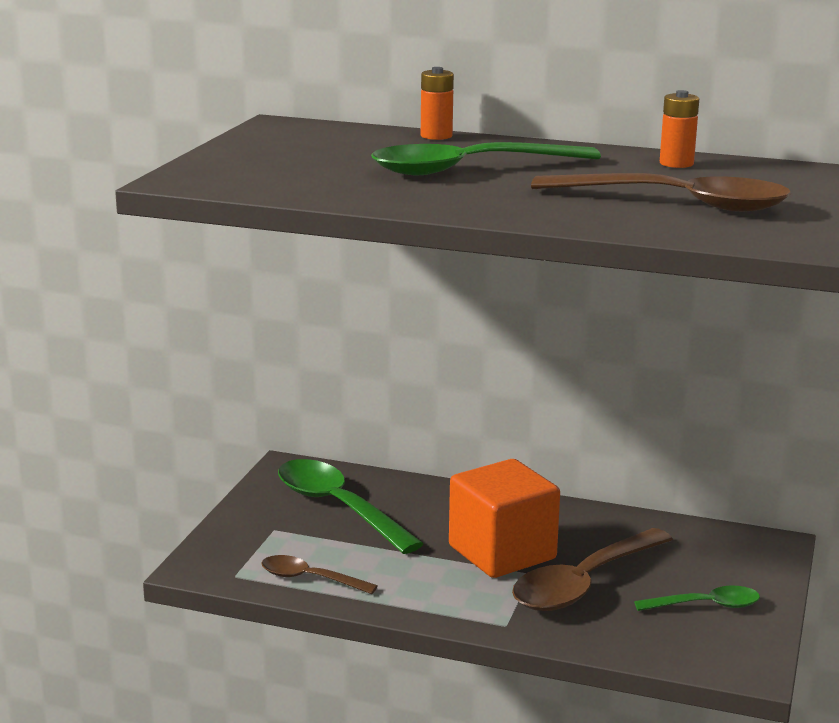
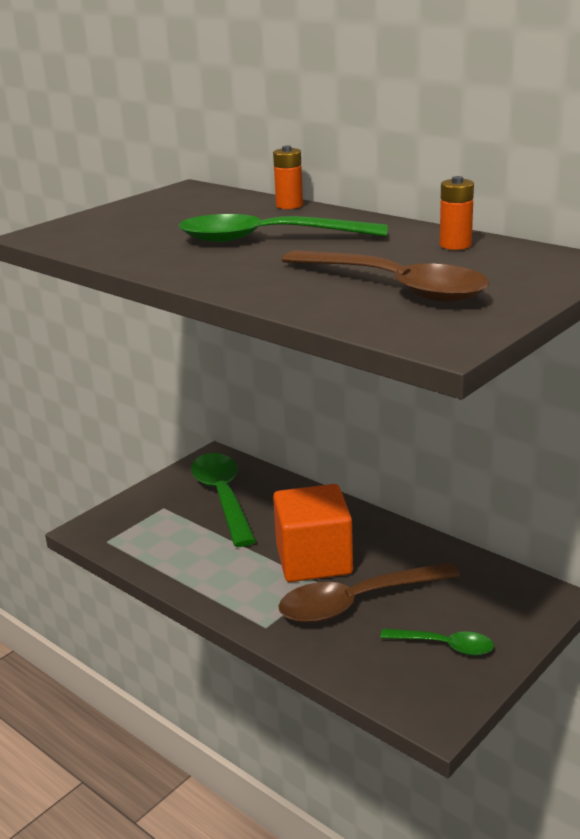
camera: 25 degrees right, 5 degrees up
brown spoon [261,555,378,594] -> none

